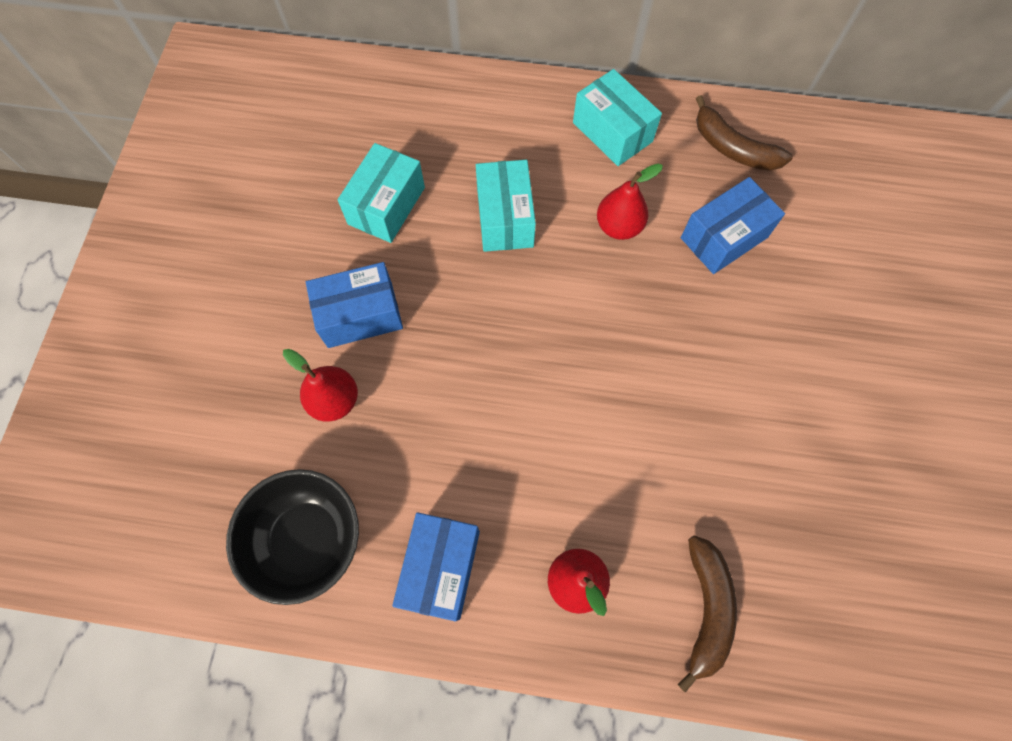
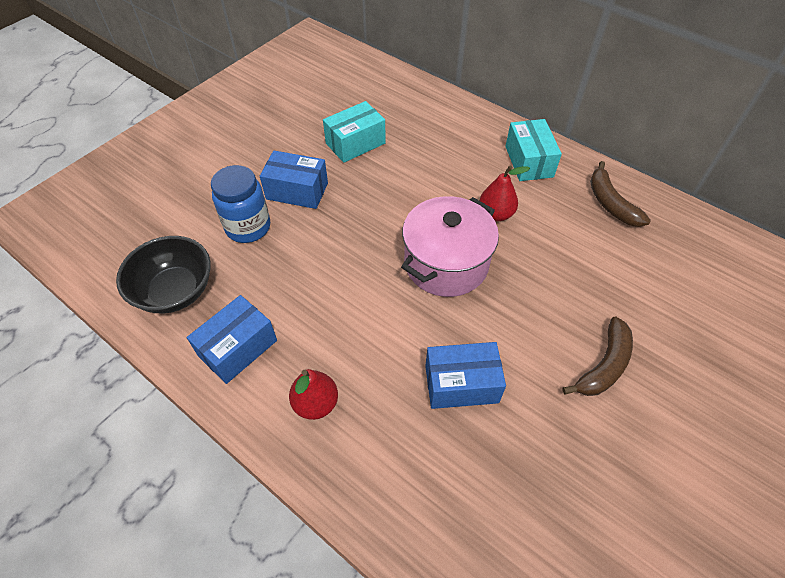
camera: 30 degrees right, 15 degrees down
red pear [283,349,358,422] -> blue jar [211,165,270,243]
turquoise box [476,160,536,252] -> none
brown banana [678,535,737,693] -> brown banana moved to [562,316,633,396]
blue box [681,177,785,274] -> blue box moved to [425,342,506,409]
none -> pink pot [401,196,499,297]

